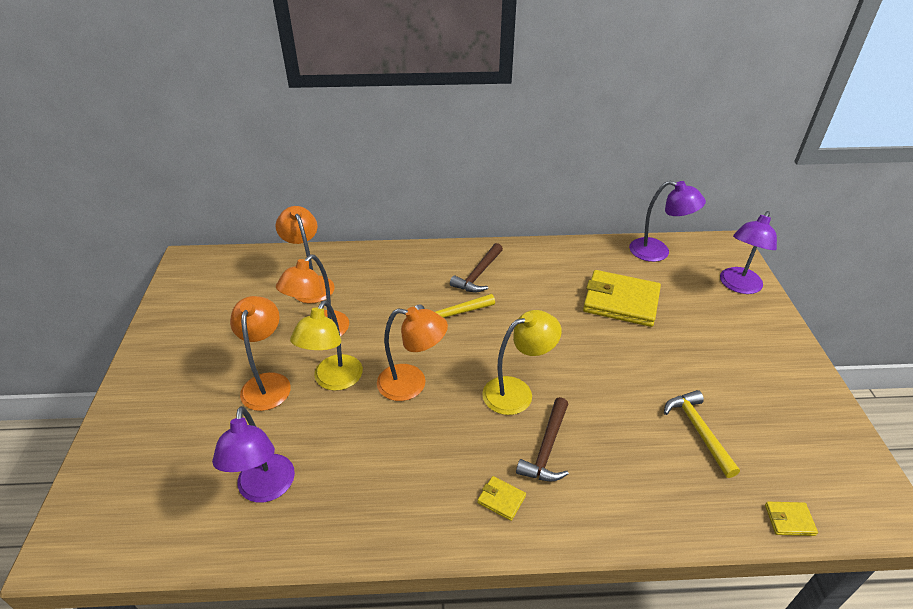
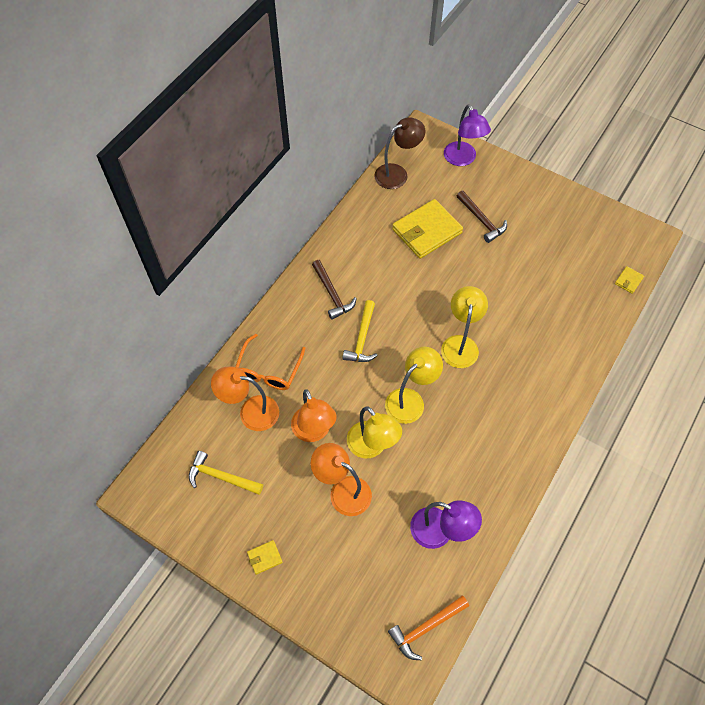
camera: 55 degrees left, 20 degrees up
orange lamp [377,307,448,401] -> yellow lamp [385,347,443,424]
yellow wallet [477,476,526,521] -> yellow wallet moved to [247,540,283,575]
brown hammer [516,397,569,481] -> brown hammer moved to [457,191,507,243]
purple lamp [629,181,706,262] -> brown lamp [374,117,425,189]
yellow hammer [664,390,740,478] -> yellow hammer moved to [189,451,263,495]
none -> orange glasses [235,334,306,390]
none -> orange hammer [388,596,469,660]

